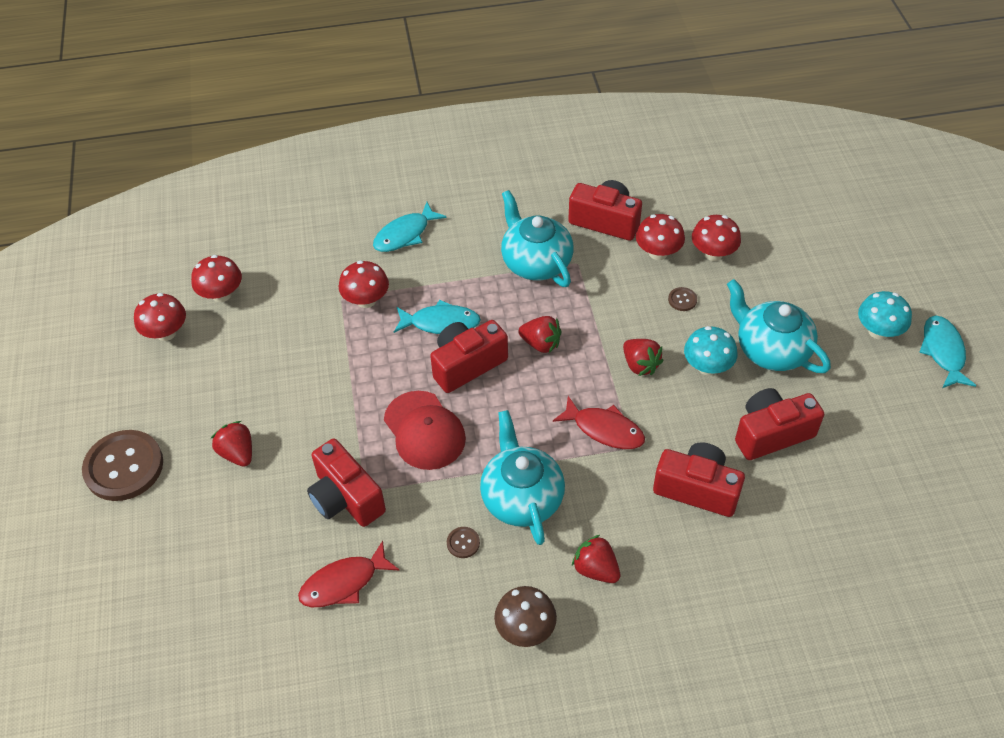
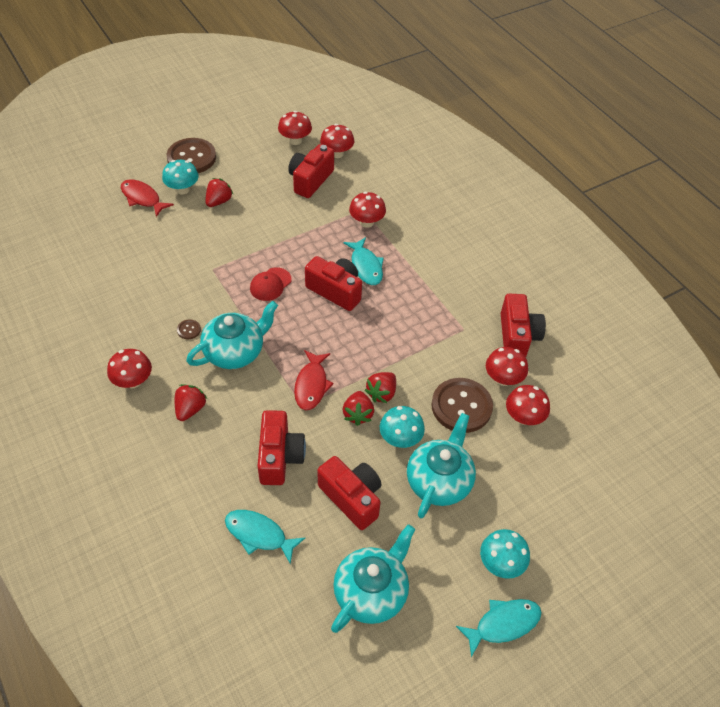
camera: 65 degrees right, 0 degrees up
red fish [298,541,400,607] -> red fish moved to [121,179,174,217]
red camera [307,438,386,527] -> red camera moved to [288,144,334,198]
turquoise fish [373,202,447,252] -> turquoise fish moved to [225,510,305,564]
red cap [384,391,466,470] -> red cap [250,267,292,301], size x0.66
brown mushroom [494,586,557,647] -> red mushroom [107,349,152,388]
turquoise teapot [501,190,574,287] -> turquoise teapot moved to [331,524,415,633]
red strawberry [518,316,561,353] -> red strawberry moved to [343,391,374,426]
brown button [668,287,697,311] -> brown button [431,378,493,433], size x2.46
none -> turquoise mushroom [162,160,199,194]

